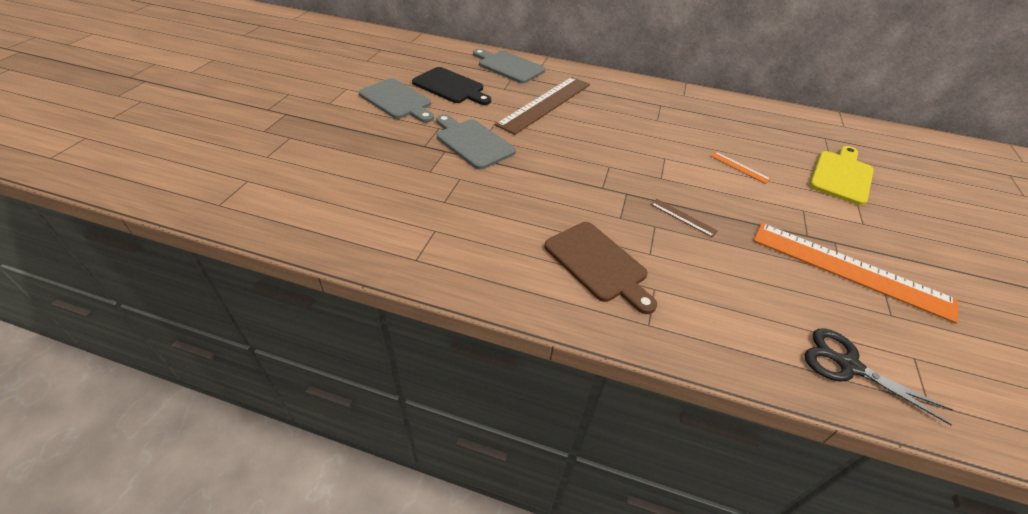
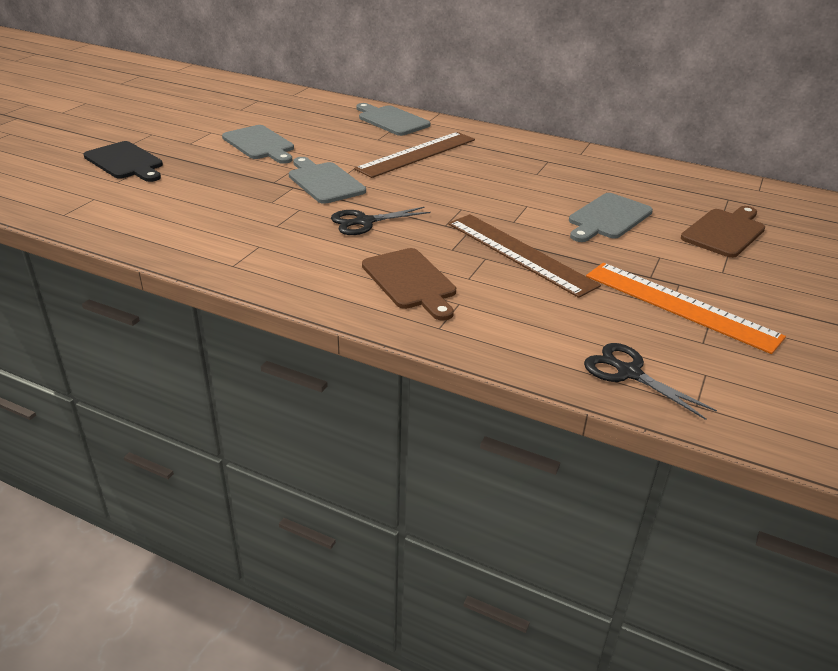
camera: 10 degrees right, 10 degrees down
black cutting board [412,67,491,105] -> black cutting board moved to [83,141,163,182]
brown ruler [651,199,718,237] -> brown ruler [448,214,601,298], size x2.47
orange ruler [711,152,771,184] -> grey cutting board [569,193,653,242]
yellow cutting board [809,146,874,206] -> brown cutting board [681,206,765,258]
none -> black scissors [331,207,431,235]

